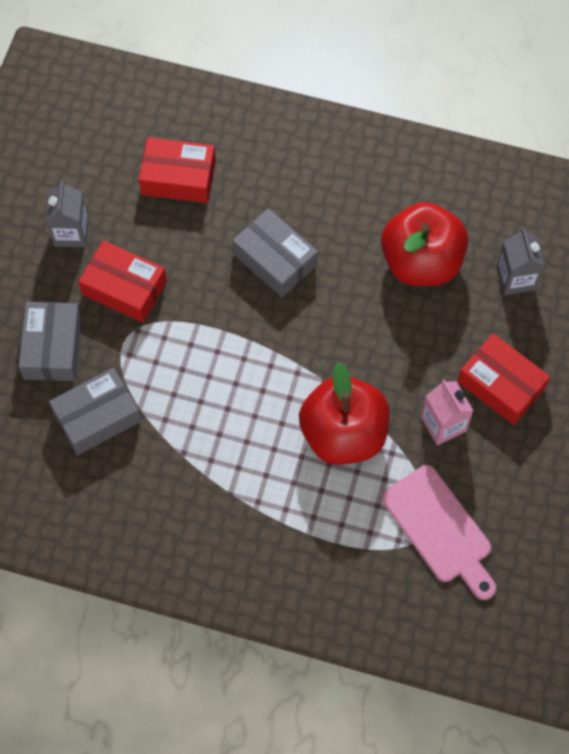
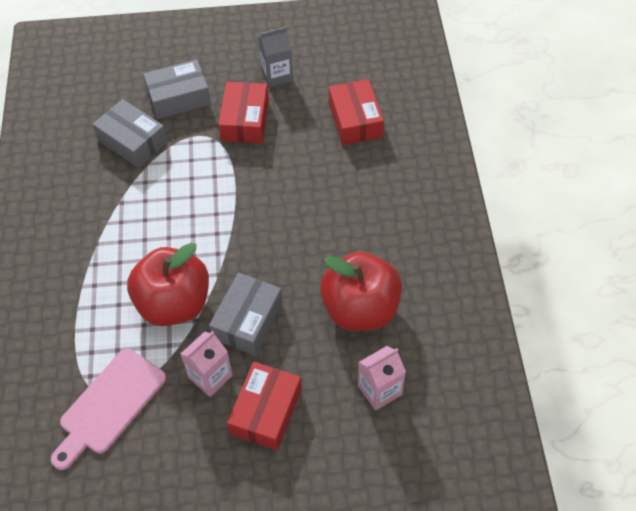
camera: 70 degrees right, 10 degrees down
grey box [232,208,318,297] -> grey box moved to [209,273,283,356]
grey carton [496,228,545,295] -> pink carton [358,346,406,411]

